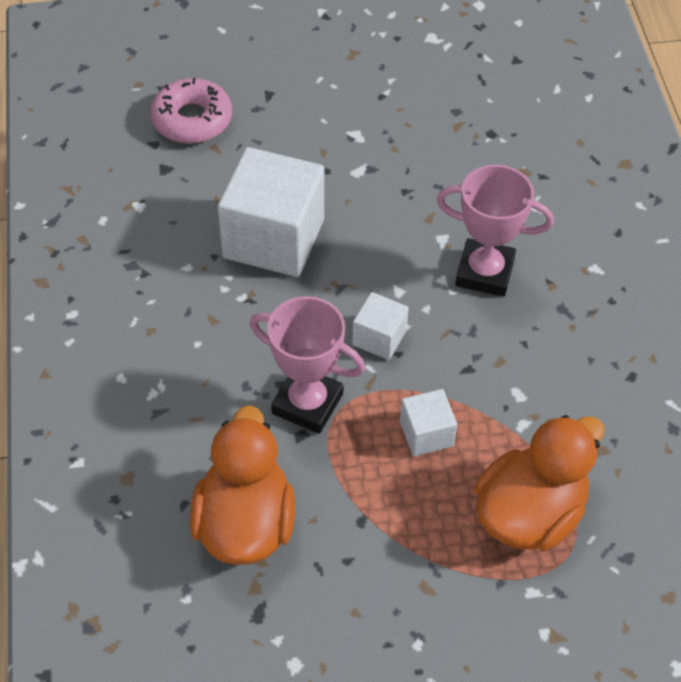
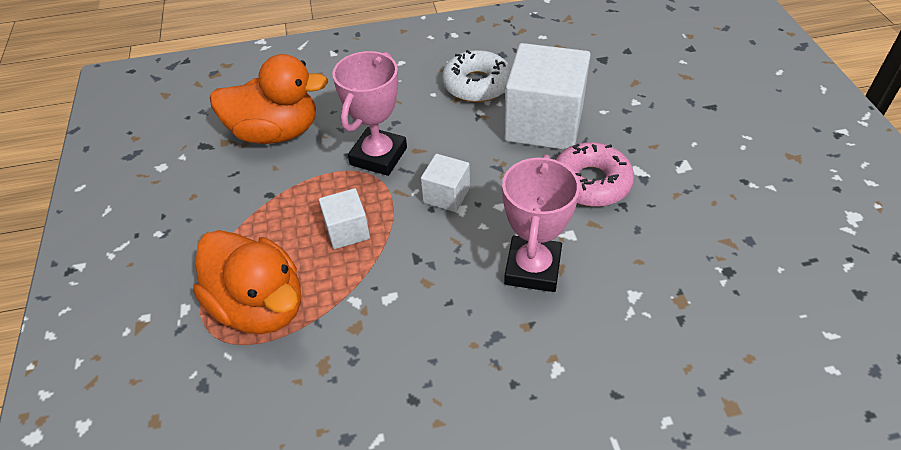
camera: 90 degrees right, 5 degrees down
pink donut [150,78,232,143] -> pink donut moved to [556,142,634,207]
none -> white donut [442,50,511,102]

